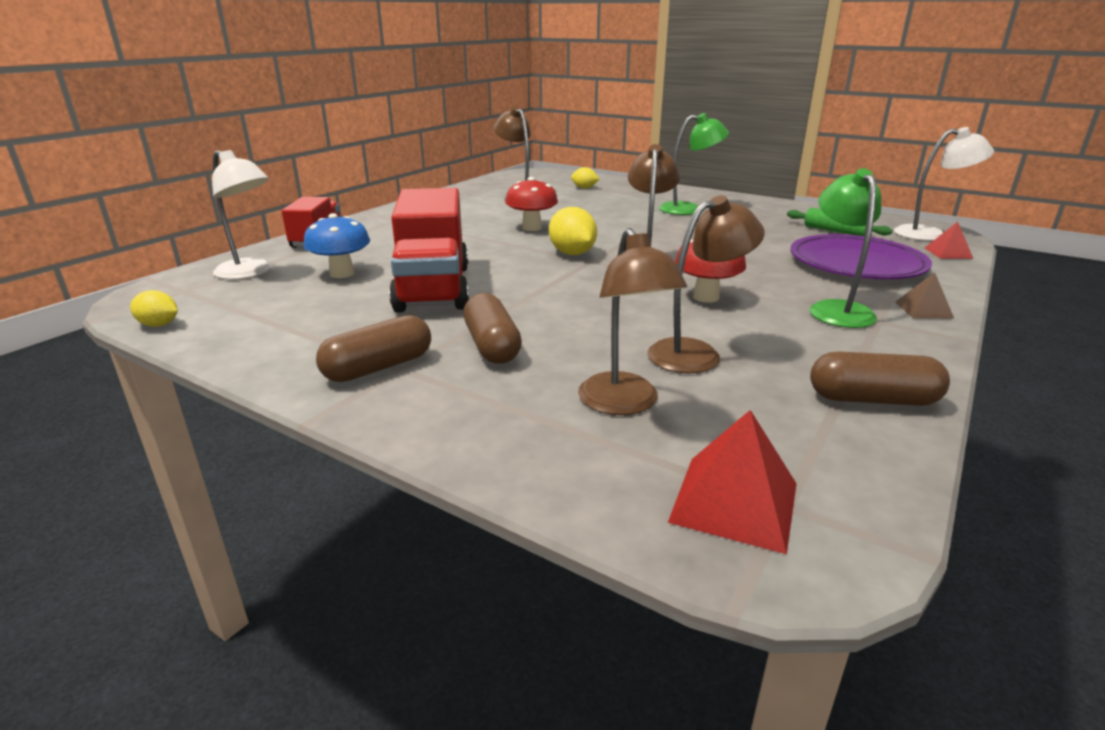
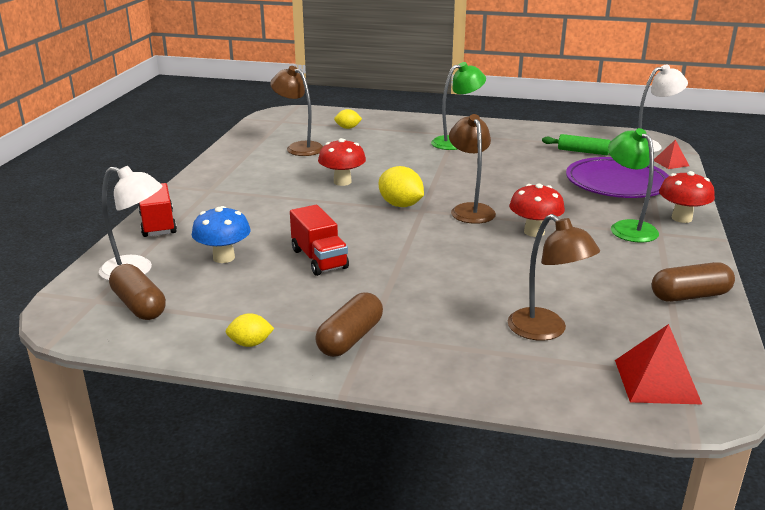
camera: 20 degrees left, 0 degrees up
yellow lemon [130,290,178,327] -> yellow lemon moved to [226,313,274,347]
red truck [389,188,469,313] -> red truck [290,205,349,276], size x0.59
brown capsule [464,293,522,364] -> brown capsule moved to [109,264,166,320]
brown lamp [647,195,765,373] -> none
brown pyramid [895,272,954,318] -> red mushroom [659,171,715,223]

